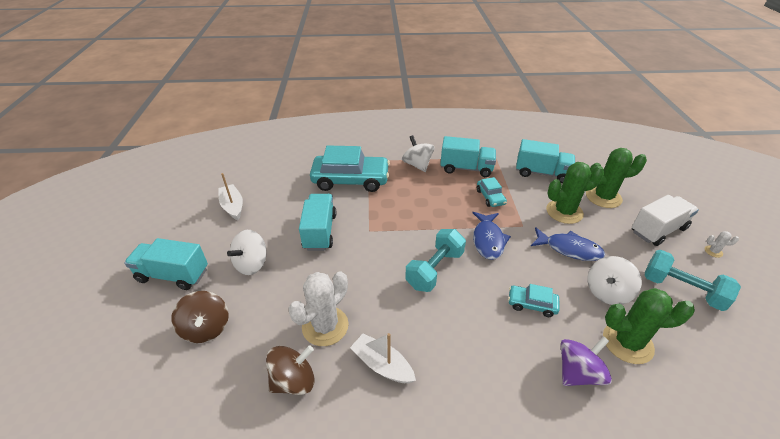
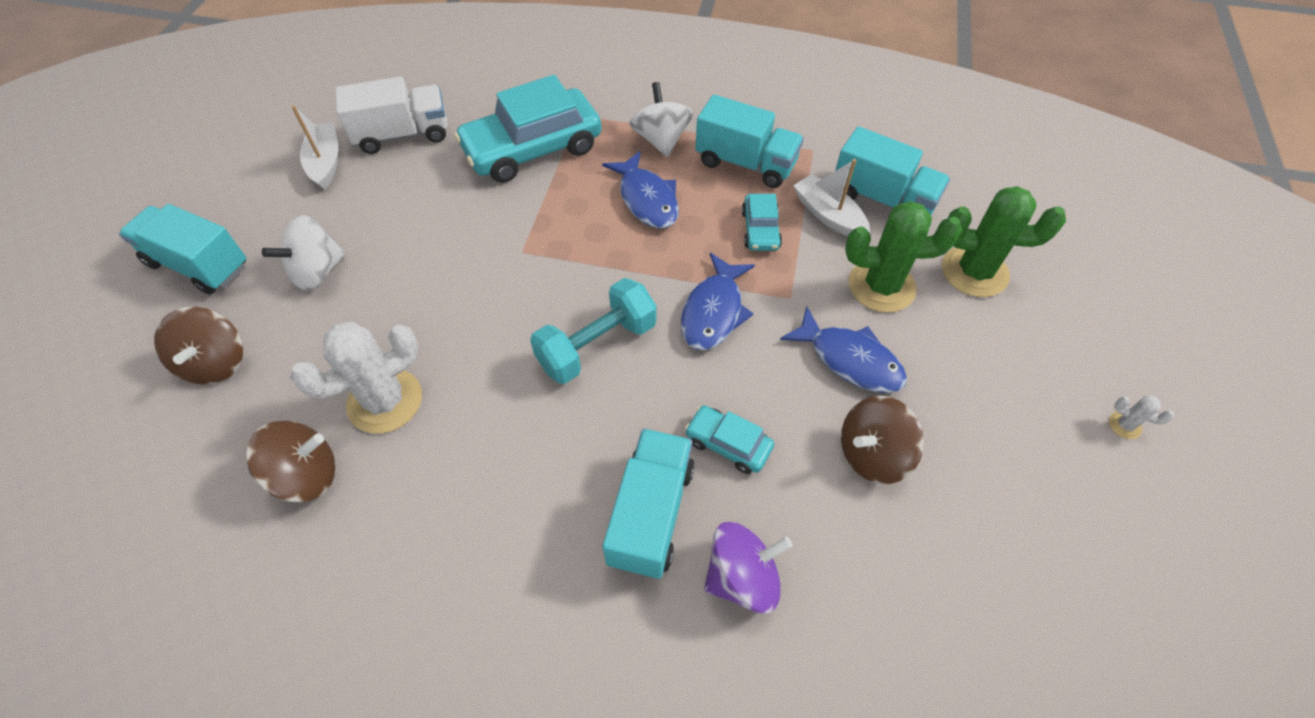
camera: 15 degrees right, 15 degrees up
turquoise truck [299,194,336,251] -> turquoise truck moved to [603,429,695,579]
turquoise car [310,145,390,192] -> turquoise car turned 135 degrees clockwise [454,75,602,183]
white boat [350,333,416,383] -> white boat moved to [793,159,870,236]
white spinning top [588,256,642,305] -> brown spinning top [841,396,924,484]
green cactus [603,288,695,364] -> none
white truck [632,195,699,246] -> white truck moved to [336,77,448,154]
turquoise dumbbell [645,250,741,311] -> none
none -> blue fish [602,151,679,229]

